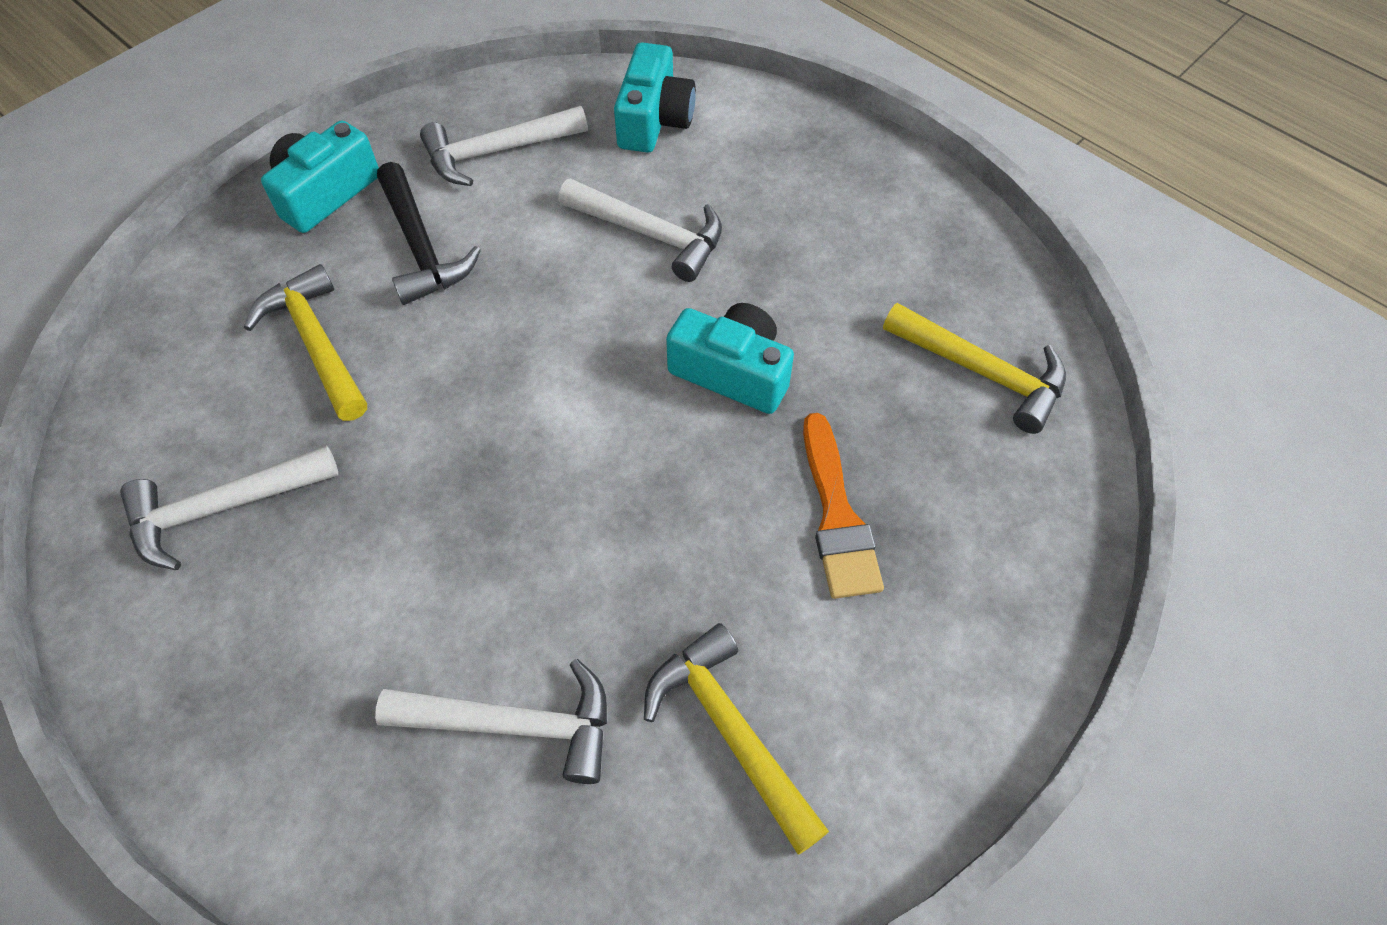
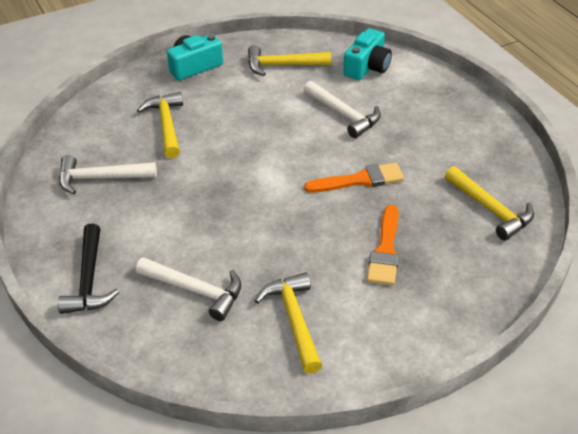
camera: 20 degrees right, 15 degrees down
black hammer [377,162,481,305] -> black hammer moved to [58,224,119,314]
white hammer [420,106,588,186] -> yellow hammer [248,45,331,76]
turquoise camera [666,303,794,414] -> orange brush [304,163,404,193]

